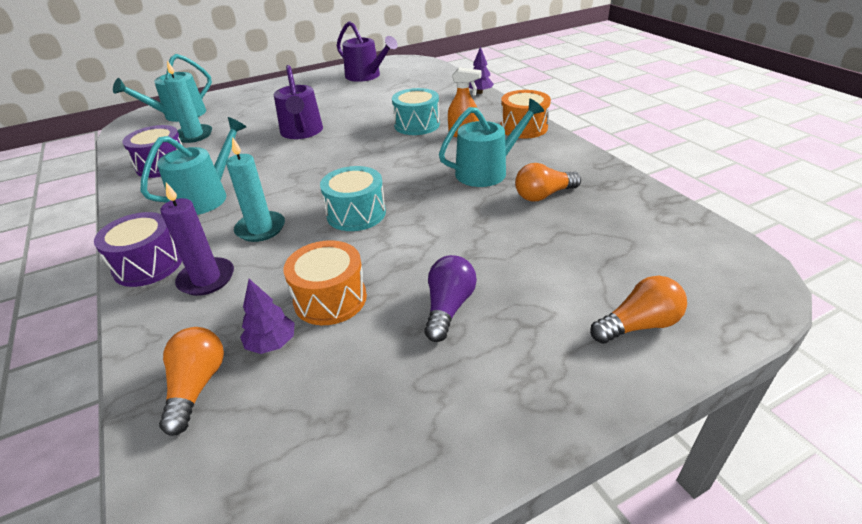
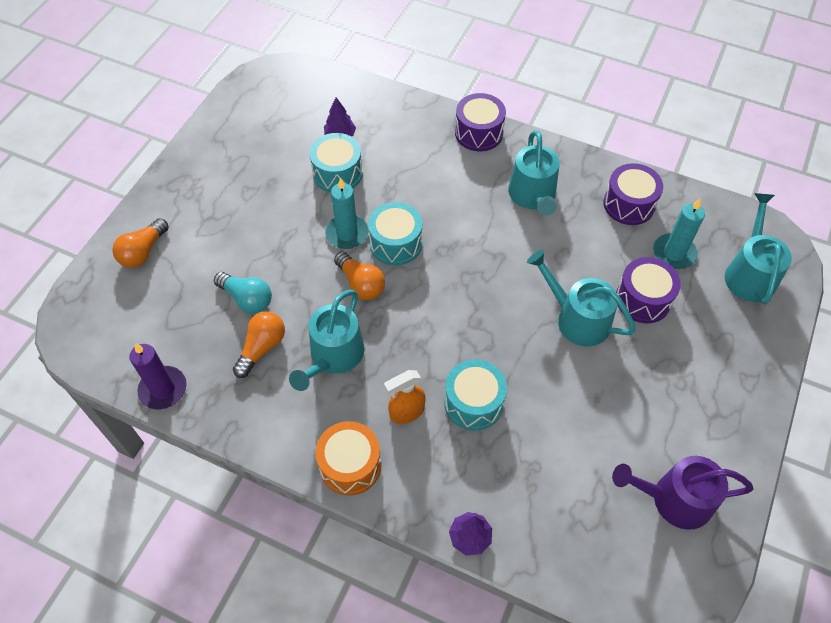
camera: 140 degrees right, 20 degrees up
orange light bulb [159,327,224,436] -> orange light bulb moved to [334,252,385,300]
purple candle [160,182,234,296] -> purple candle moved to [129,343,187,409]
turquoise candle [226,137,285,242] -> turquoise candle moved to [325,178,368,249]
purple watering can [274,65,323,139] -> turquoise watering can [527,250,636,347]
orange drum [283,240,367,325] -> turquoise drum [309,133,363,193]
purple light bulb [424,255,477,342] -> none
none -> turquoise light bulb [214,272,272,314]
none -> purple drum [616,257,681,323]

